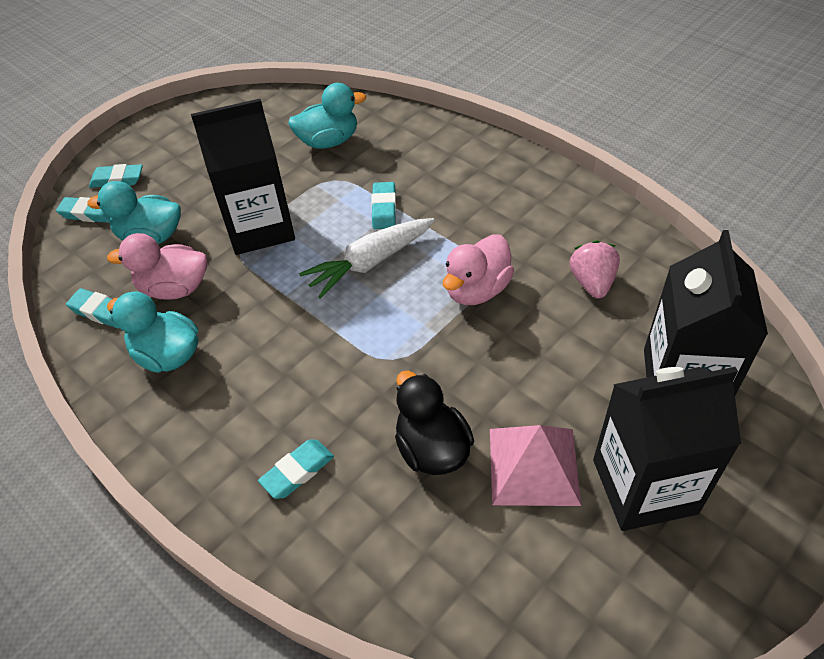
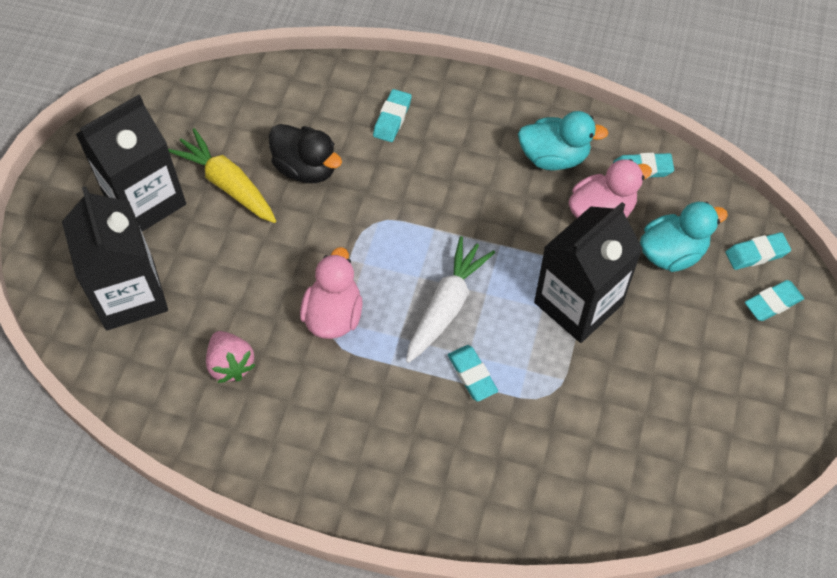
camera: 150 degrees right, 10 degrees up
turquoise duck [288,83,366,149] -> none
pink pyramid [490,425,581,506] -> yellow carrot [168,128,276,223]

